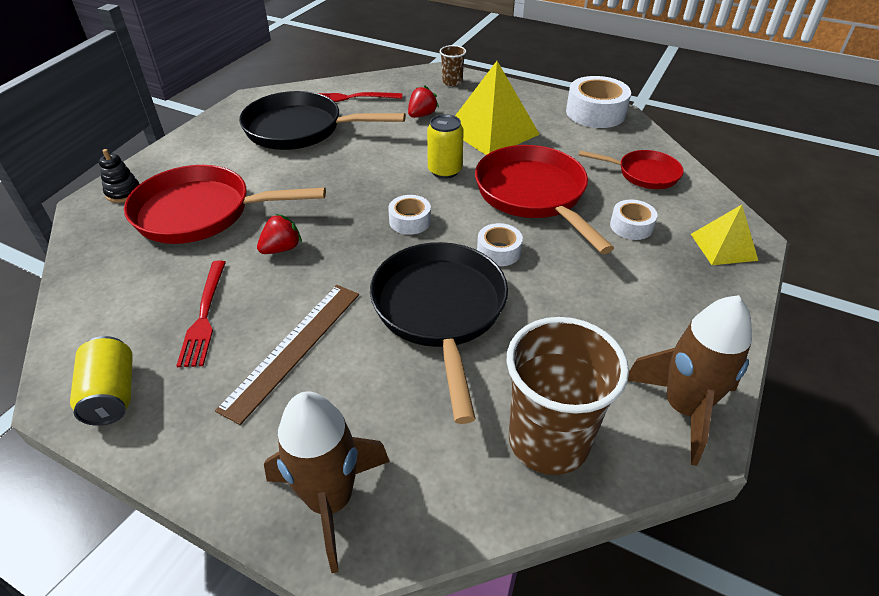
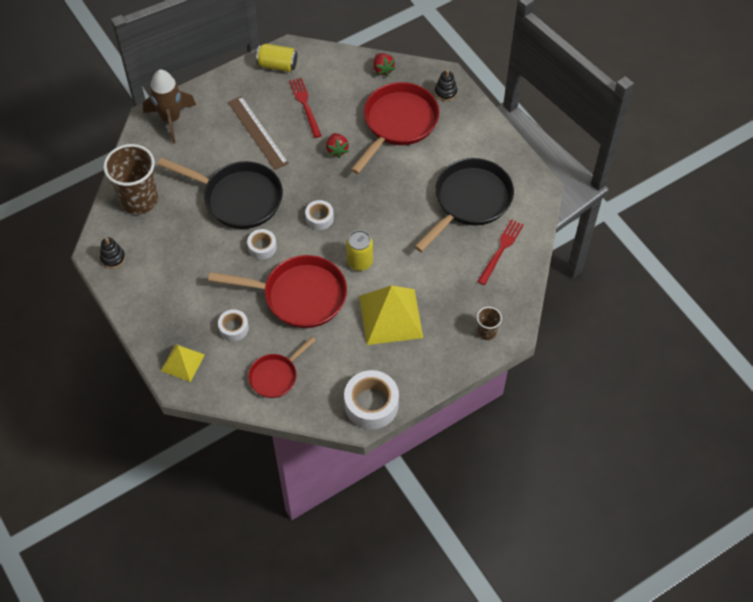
camera: 120 degrees right, 15 degrees up
red fork [176,260,226,367] -> red fork turned 45 degrees clockwise [289,78,322,138]
red strawberry [408,85,439,118] -> red strawberry moved to [373,53,396,76]
brown rocket [628,295,752,466] -> black stacking toy [100,237,125,269]

